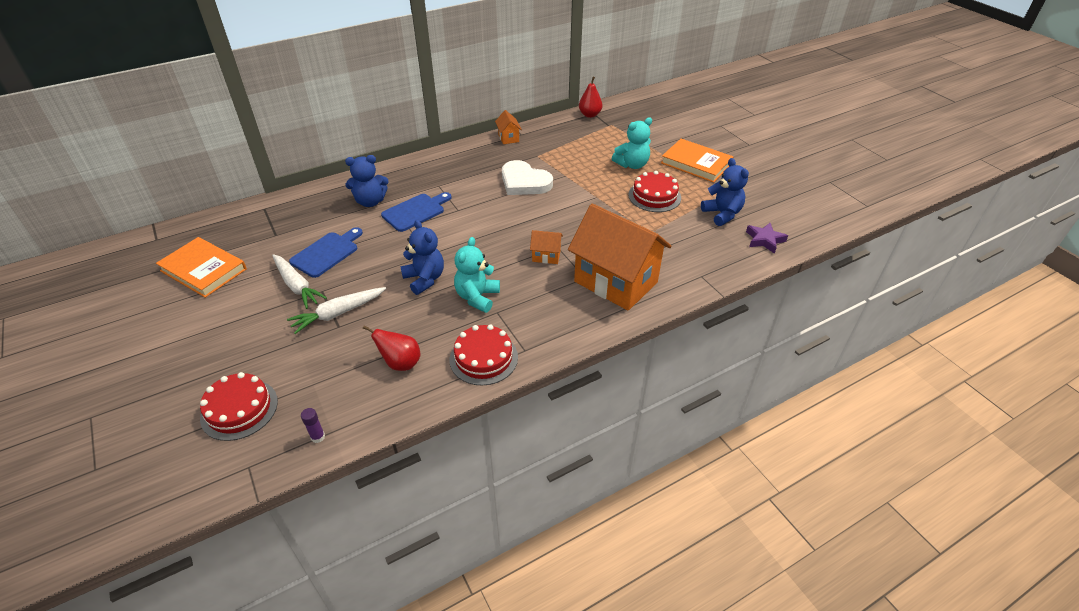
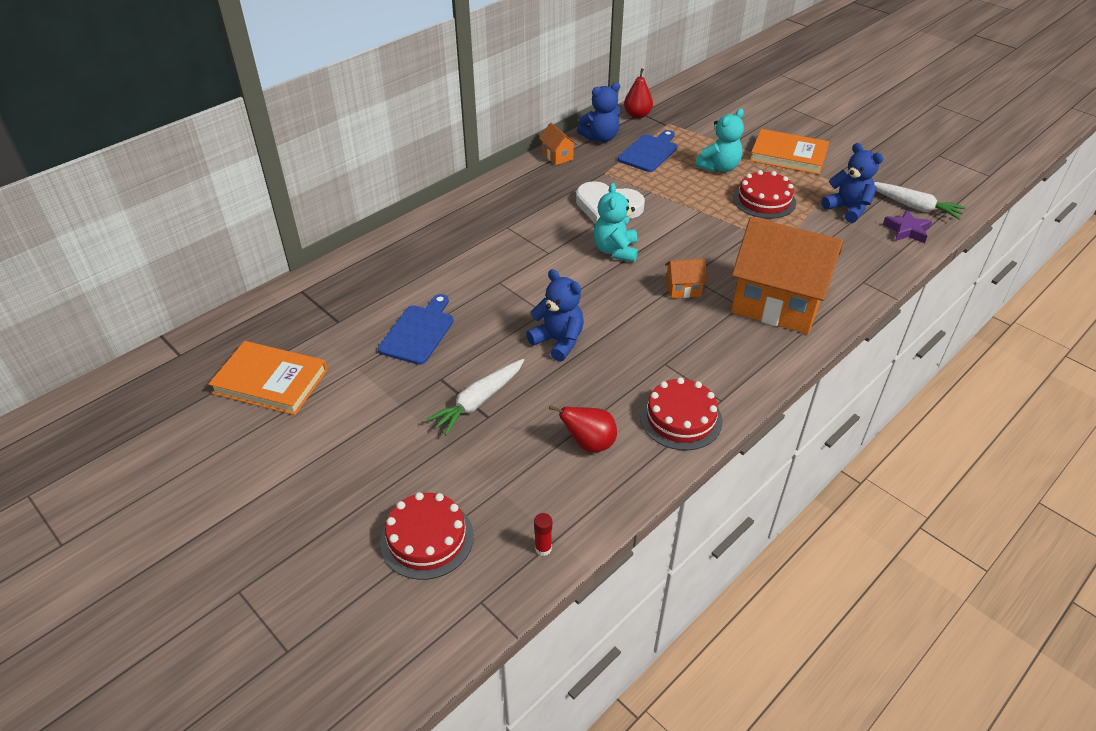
camera: 15 degrees left, 0 degrees up
white carrot [272,254,327,309] -> white carrot moved to [874,182,966,220]
purple glue stick [301,408,325,443] -> red glue stick [534,513,552,556]
blue teddy bear [345,155,388,207] -> blue teddy bear moved to [577,82,620,142]
blue cutting board [381,192,452,232] -> blue cutting board moved to [618,130,677,172]
turquoise teddy bear [454,237,500,313] -> turquoise teddy bear moved to [593,183,638,262]

